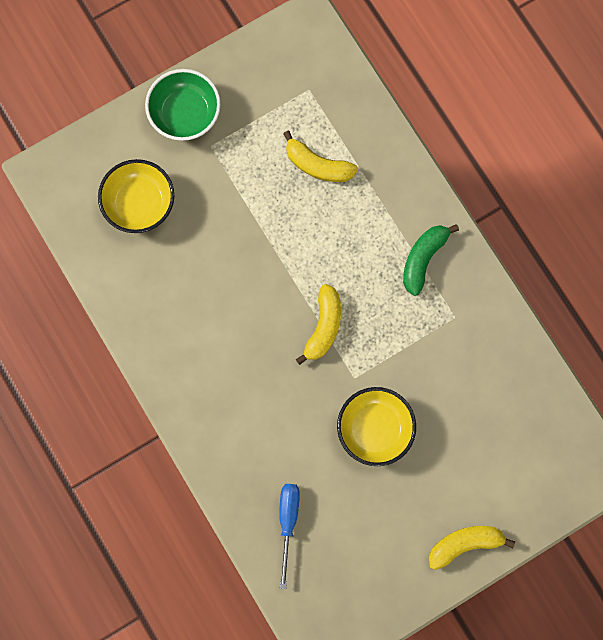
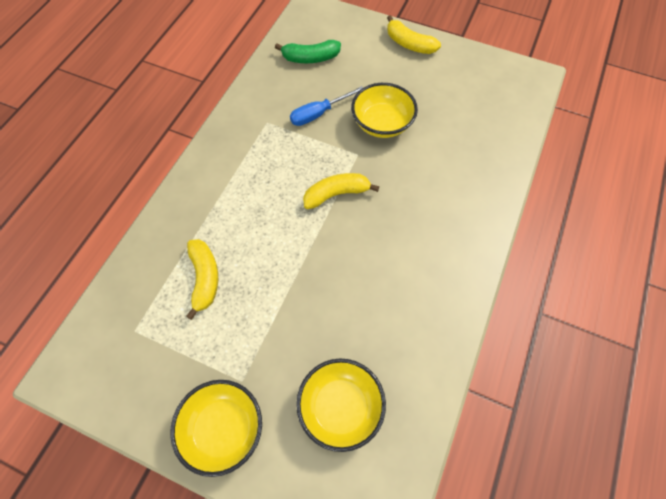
camera: 125 degrees left, 15 degrees down
green bowl [145,69,221,141] -> yellow bowl [170,380,262,477]
blue screwdriver [279,484,300,589] -> blue screwdriver moved to [290,86,363,126]
green banana [403,224,459,296] -> green banana moved to [275,40,341,63]

